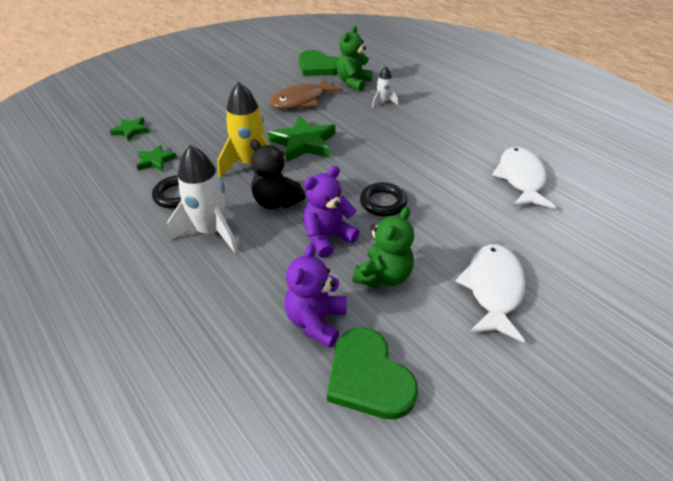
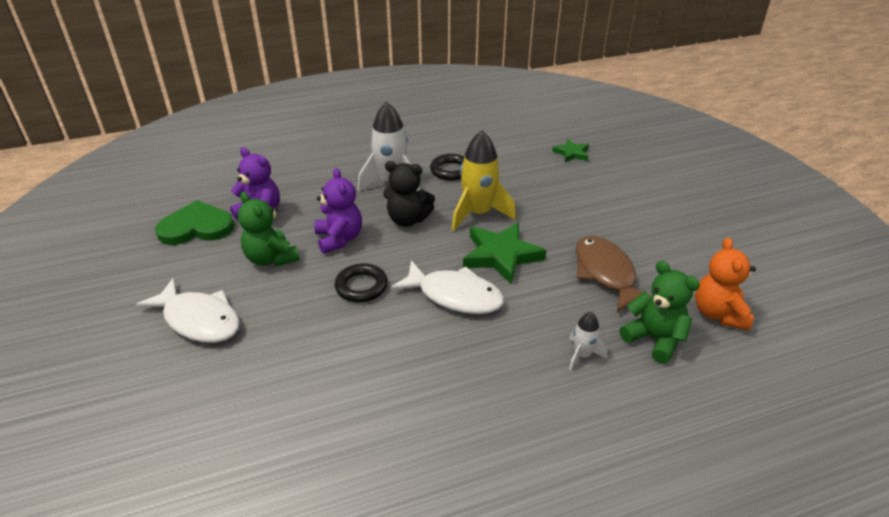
camera: 110 degrees right, 5 degrees down
green star [137,144,177,172] -> none
black teddy bear [250,139,306,209] -> black teddy bear turned 135 degrees counterclockwise [383,161,435,227]
green heart [299,50,339,76] -> orange teddy bear [695,237,756,330]
white fish [492,147,556,209] -> white fish moved to [390,260,504,314]

